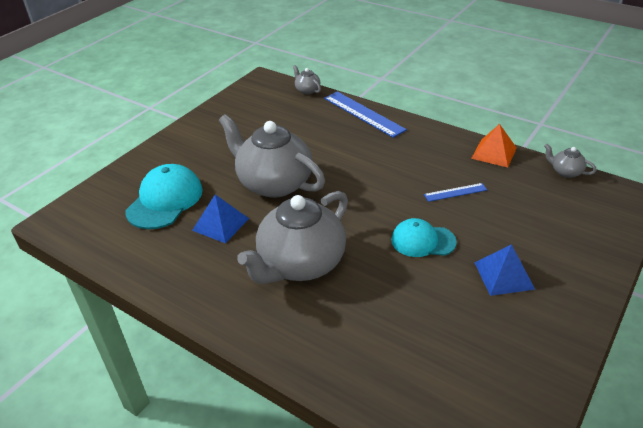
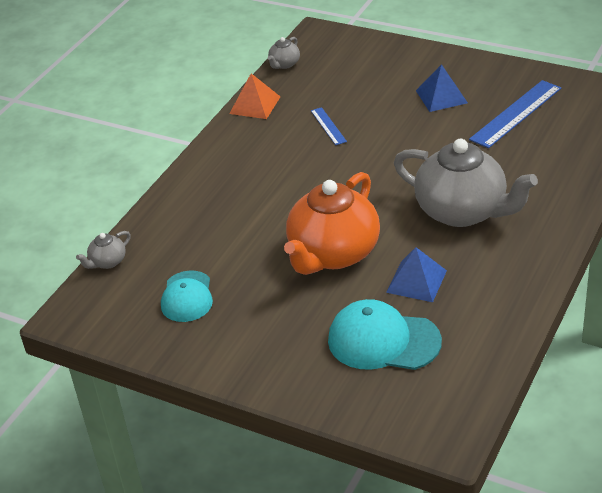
camera: 95 degrees left, 0 degrees up
grey teapot [219,114,325,198] -> orange teapot [284,172,380,275]
blue ruler [324,92,407,138] -> blue ruler moved to [469,80,561,148]
turquoise cap [391,218,457,257] -> turquoise cap moved to [161,271,213,322]

